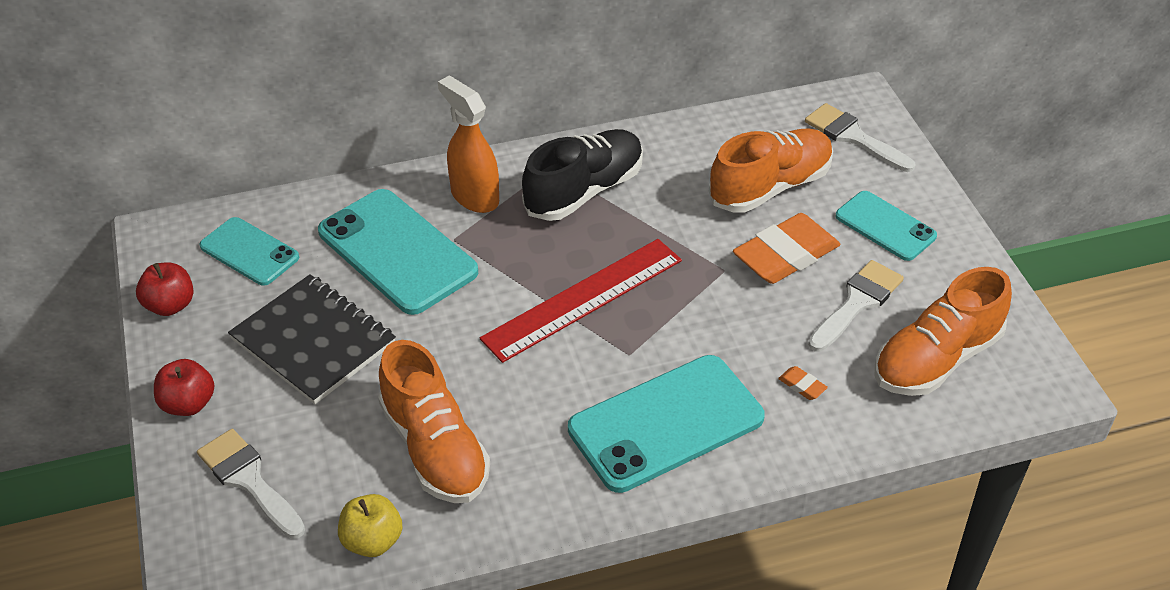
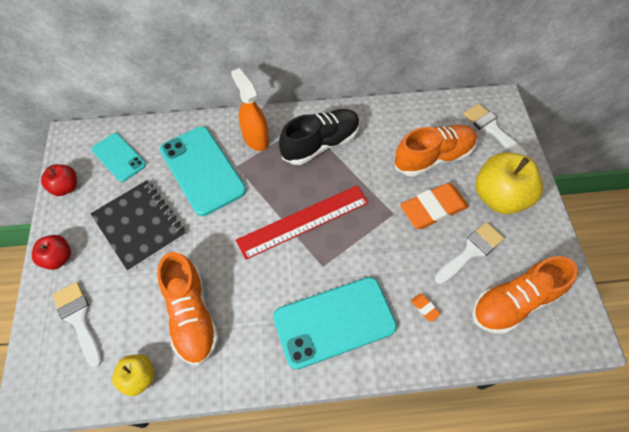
camera: 10 degrees right, 15 degrees up
turquoise phone [835,191,937,261] -> yellow apple [476,152,543,214]

